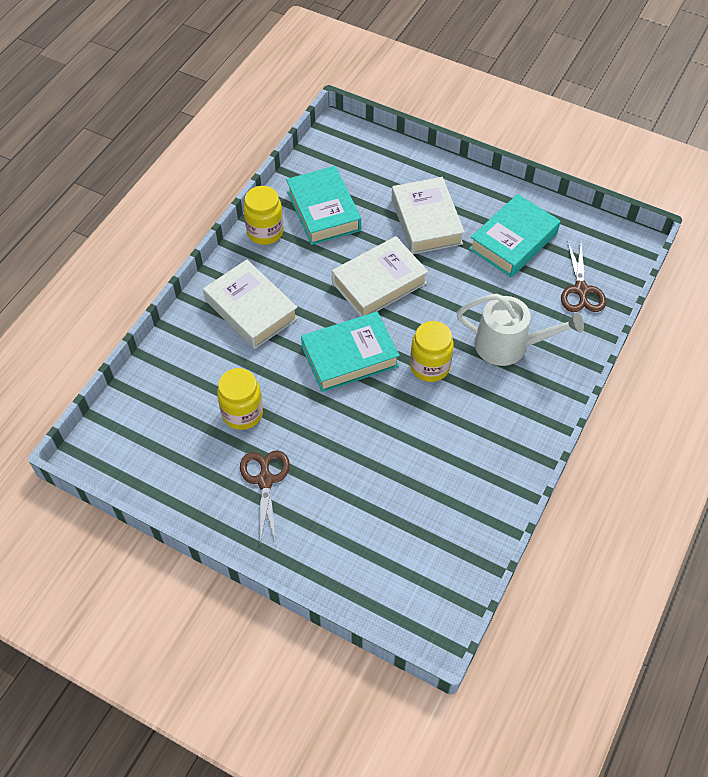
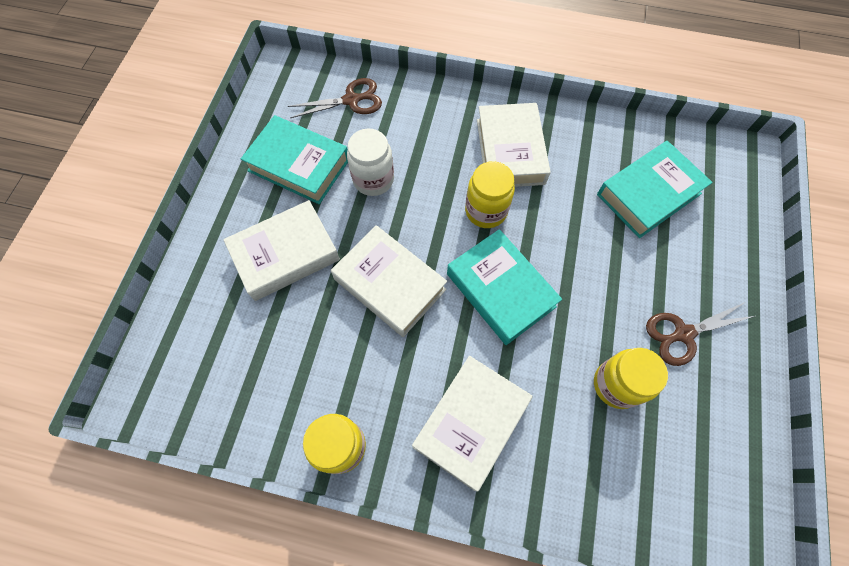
camera: 105 degrees left, 10 degrees up
turquoise book [286,166,361,245] -> turquoise book moved to [597,141,713,238]
white watering can [457,294,584,366] -> none
none -> white jar [347,128,394,196]
none -> white book [477,103,551,187]

